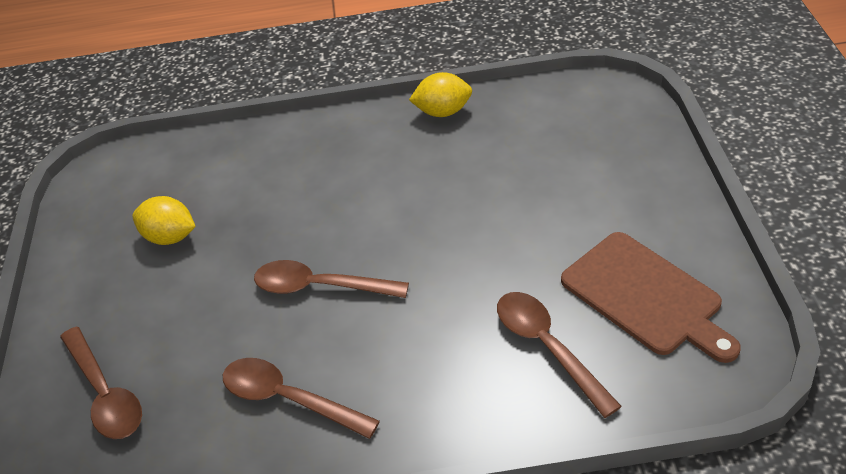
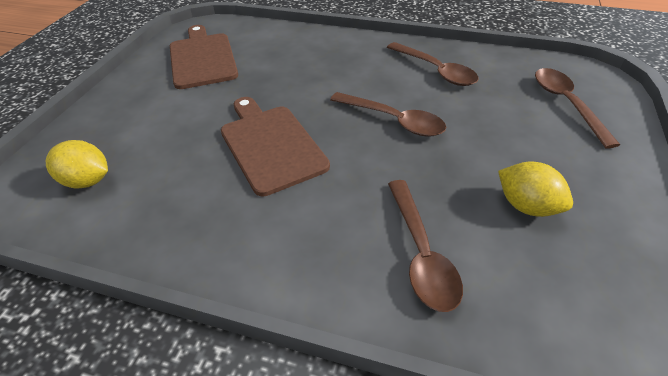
camera: 160 degrees left, 0 degrees up
yellow lemon [409,72,472,117] -> yellow lemon moved to [46,140,108,188]
brown spoon [497,292,622,418] -> brown spoon moved to [388,180,463,312]
none -> brown cutting board [221,97,330,196]

